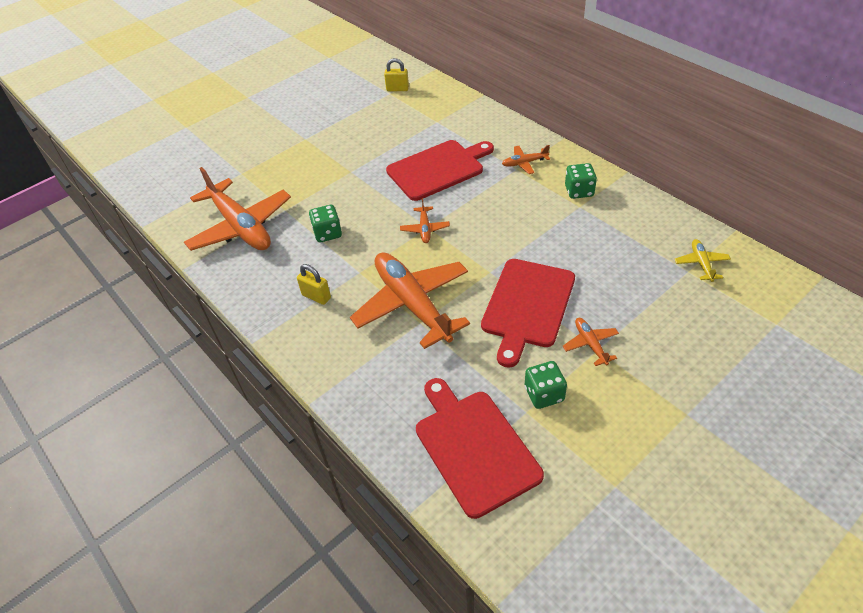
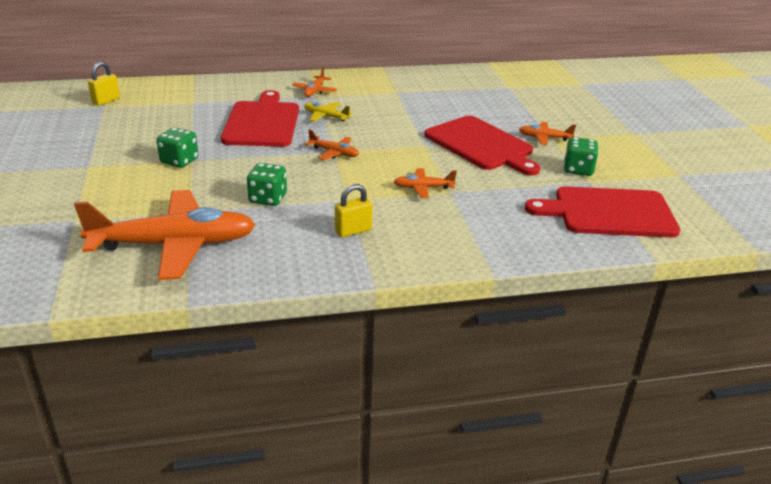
camera: 65 degrees left, 15 degrees down
orange plane [350,252,470,349] -> orange plane [394,168,457,198], size x0.43
green dice [565,163,597,199] -> green dice moved to [157,127,199,168]
yellow plane [675,239,731,282] -> yellow plane moved to [304,102,353,122]

